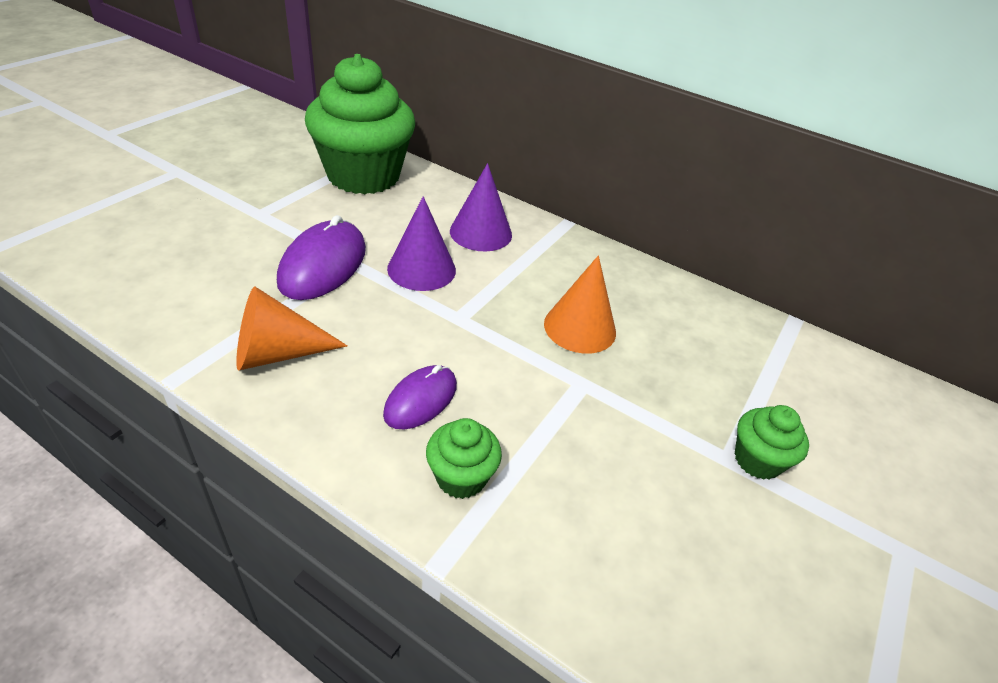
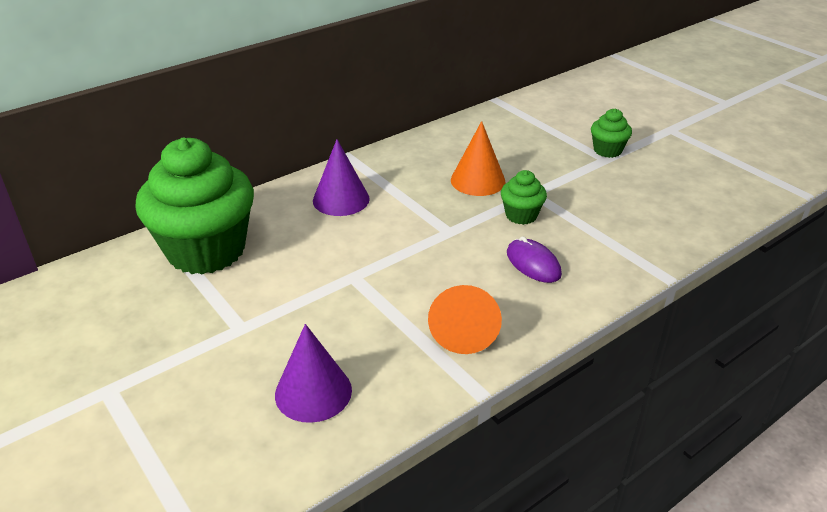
camera: 65 degrees left, 5 degrees down
purple mouse [277,215,366,300] -> none
purple cone [387,196,456,291] -> purple cone moved to [275,324,352,423]
green cupcake [426,418,502,499] -> green cupcake moved to [501,170,547,225]

